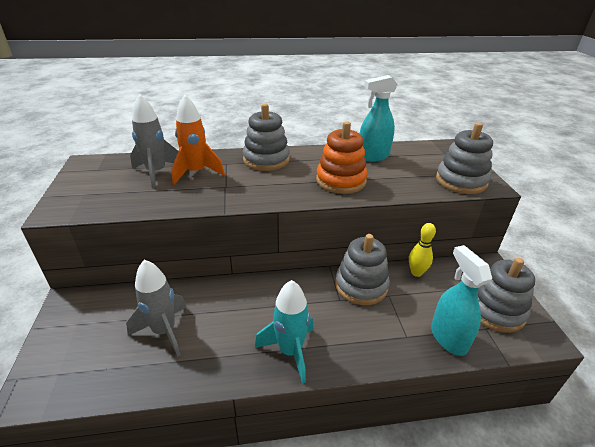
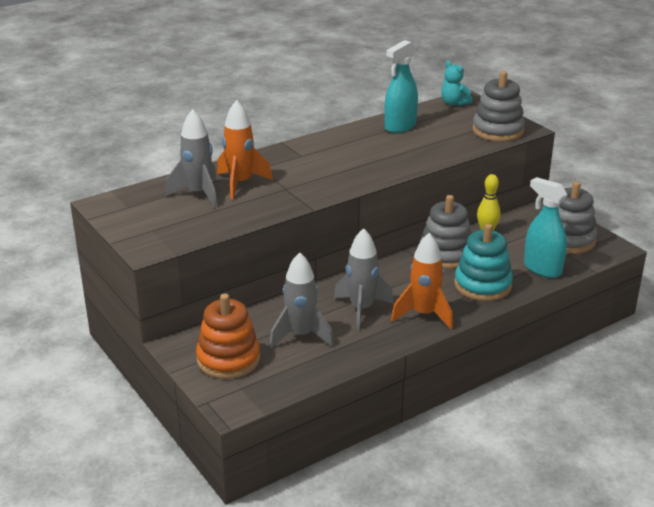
camera: 25 degrees left, 5 degrees down
grey stacking toy [243,103,290,171] -> none
turquoise rocket [255,280,314,384] -> orange rocket [391,233,453,329]
orange stacking toy [316,121,368,194] -> orange stacking toy moved to [196,294,260,379]
none -> grey rocket [334,228,394,330]
none -> turquoise teddy bear [441,61,472,106]
none -> turquoise stacking toy [454,224,513,301]

